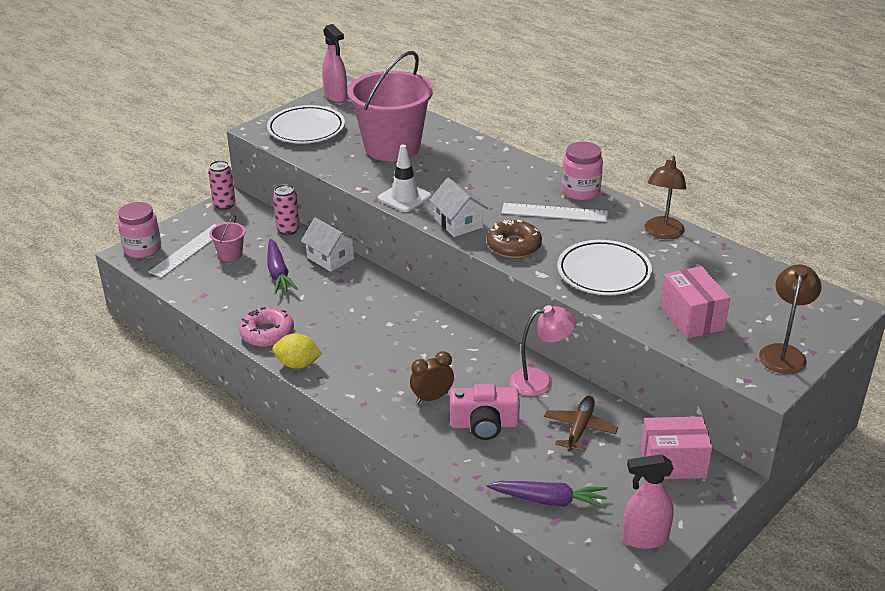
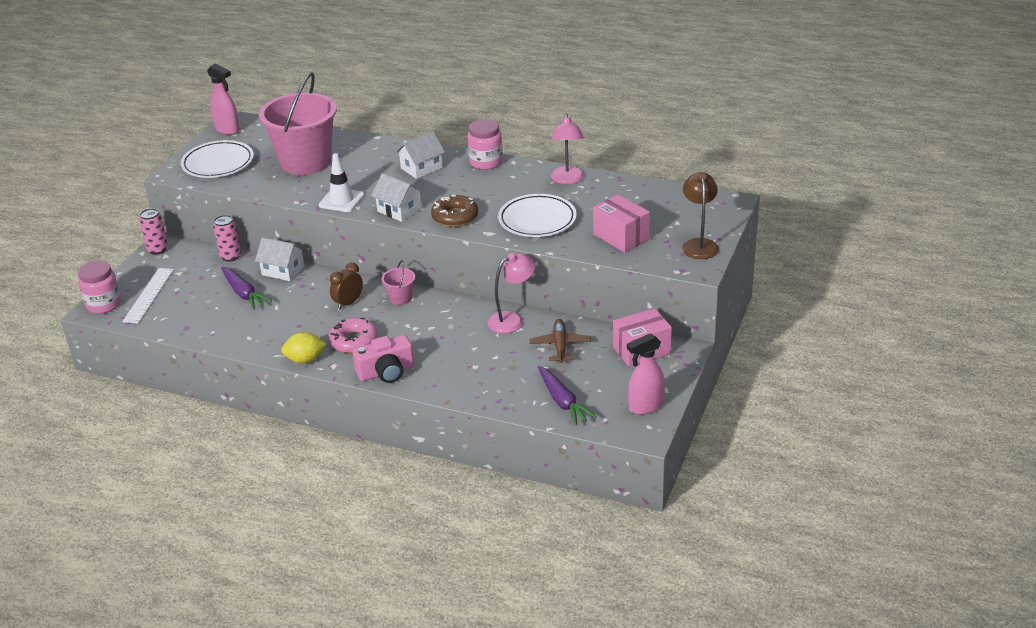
camera: 20 degrees left, 0 degrees up
pink bucket [209,215,246,261] -> pink bucket moved to [382,260,415,305]
pink donut [239,307,294,347] -> pink donut moved to [328,318,378,353]
brown clock [410,351,454,404] -> brown clock moved to [330,262,363,310]
pink camera [450,384,520,440] -> pink camera moved to [353,335,414,383]
purple carrot [486,481,607,509] -> purple carrot turned 75 degrees clockwise [538,366,596,425]
white ruler [502,203,608,222] -> none
brown lamp [644,155,686,239] -> pink lamp [551,113,584,184]
none -> white house [395,131,445,179]

